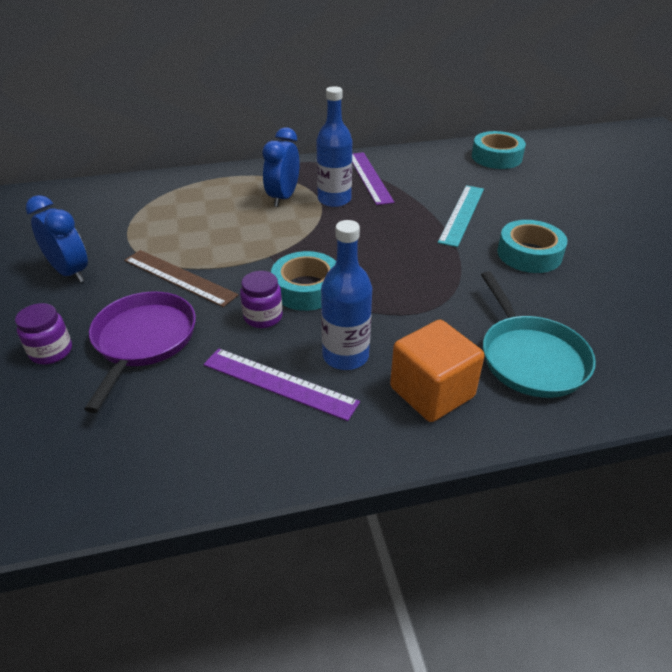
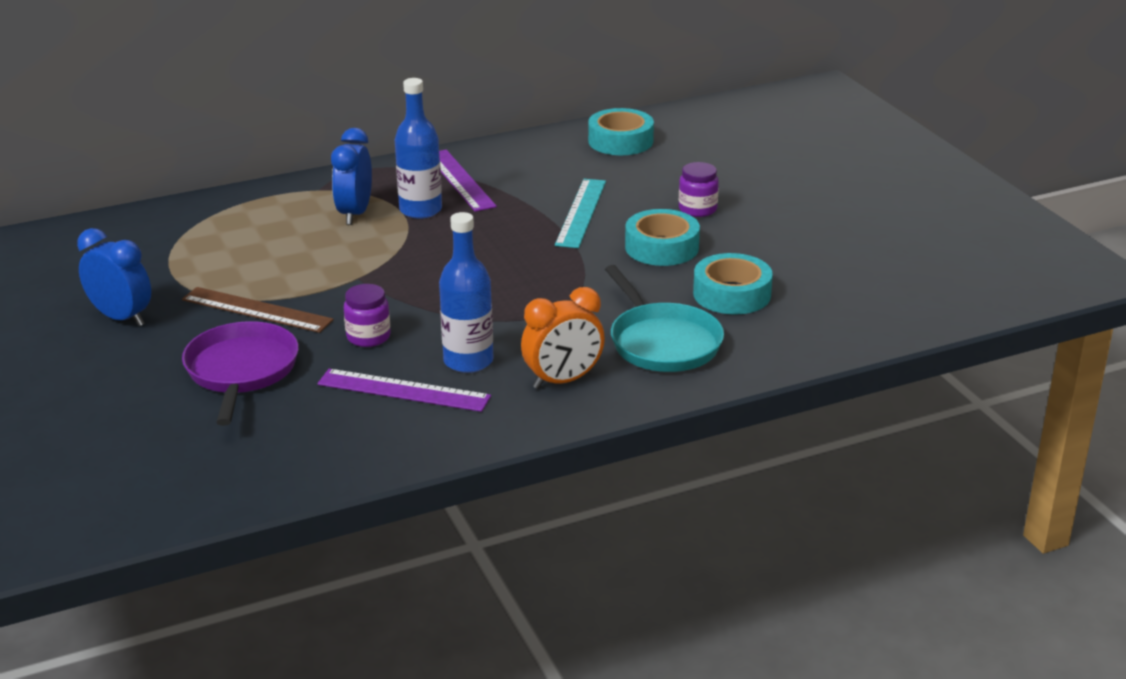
camera: 10 degrees left, 10 degrees down
purple jar [15,303,72,364] -> purple jar moved to [679,162,719,217]
turquoise tape [271,251,336,311] -> turquoise tape moved to [693,253,773,314]
orange cube [390,320,484,422] -> orange clock [521,287,605,389]

